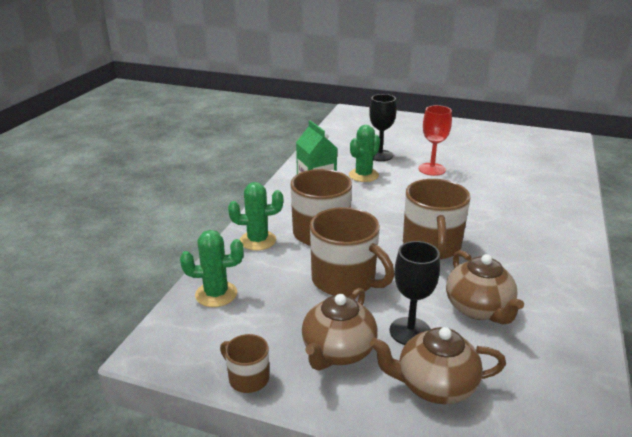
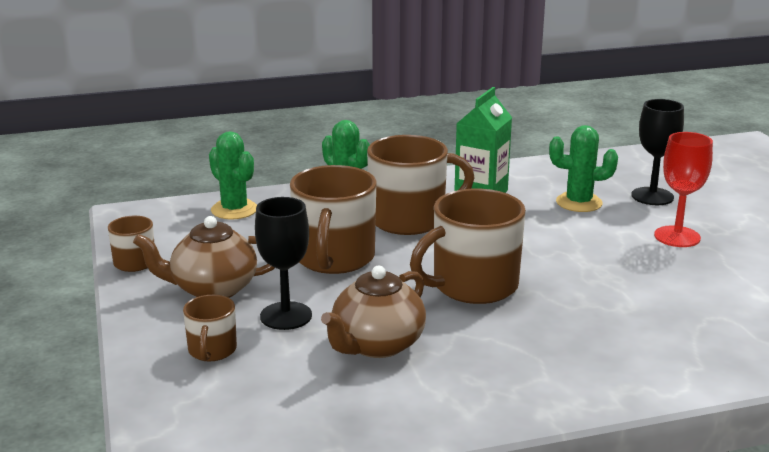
camera: 55 degrees right, 5 degrees down
brown teapot [370,327,506,404] -> brown mug [183,295,237,361]

